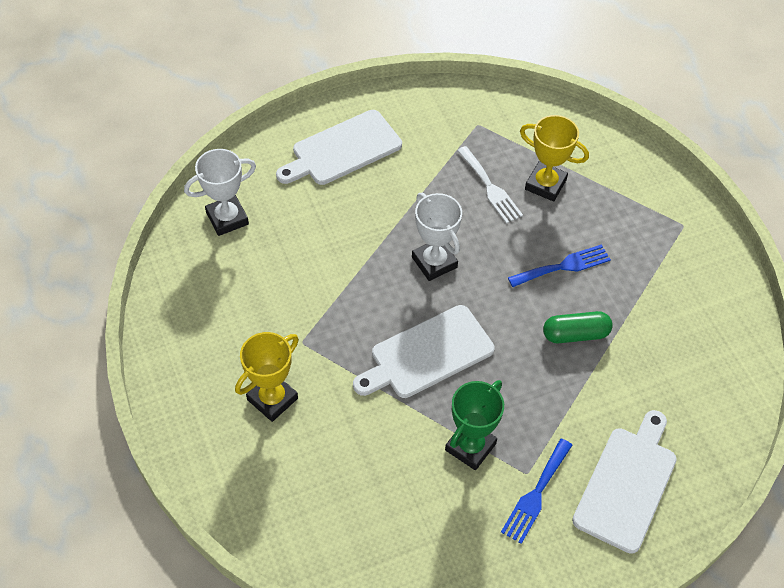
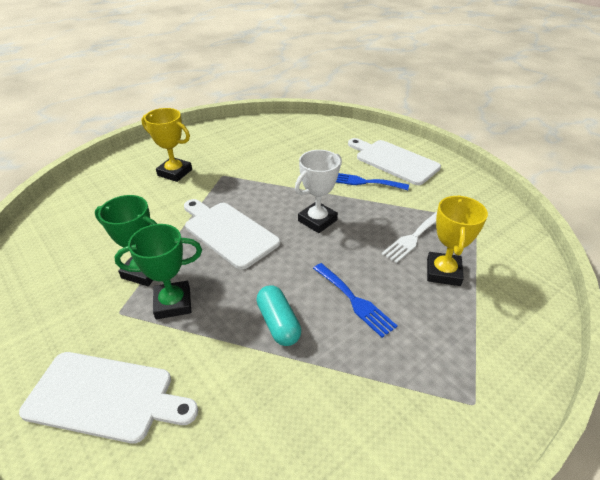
camera: 75 degrees right, 15 degrees down
white trophy [184,149,256,236] -> none
blue fork [501,439,572,544] -> blue fork moved to [336,173,409,190]
green capsule [543,311,613,343] -> turquoise capsule [256,285,301,346]
none -> green trophy [114,224,202,319]

